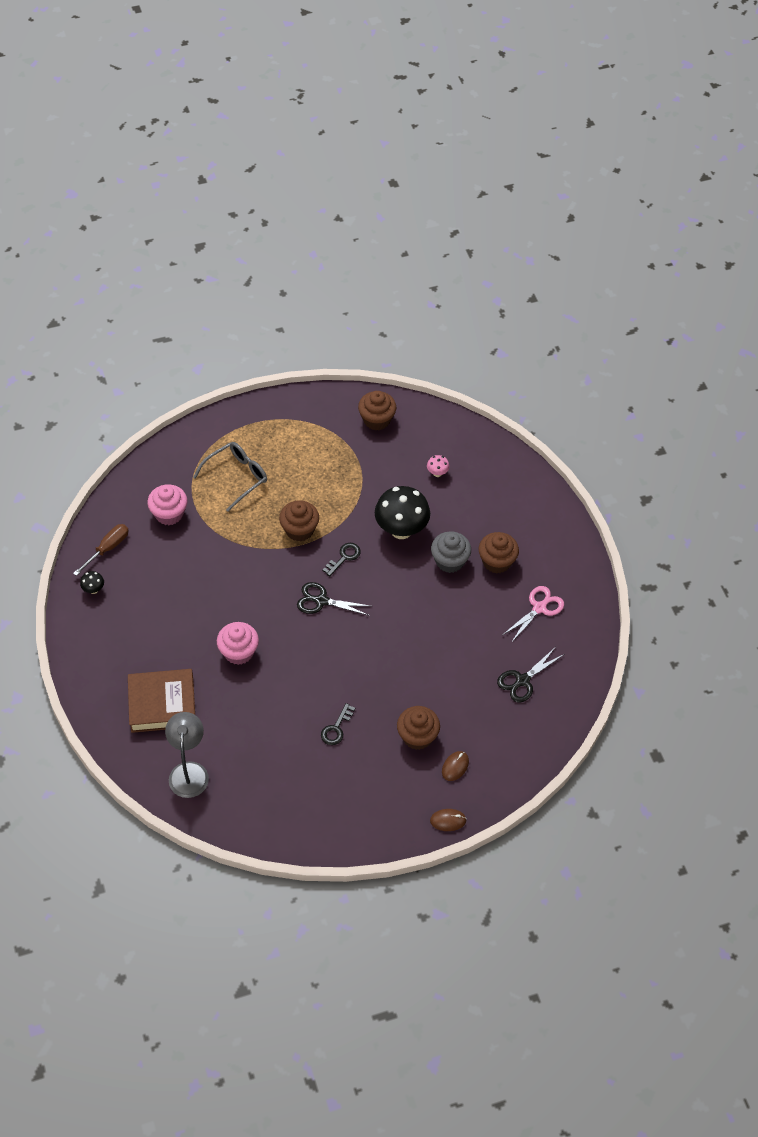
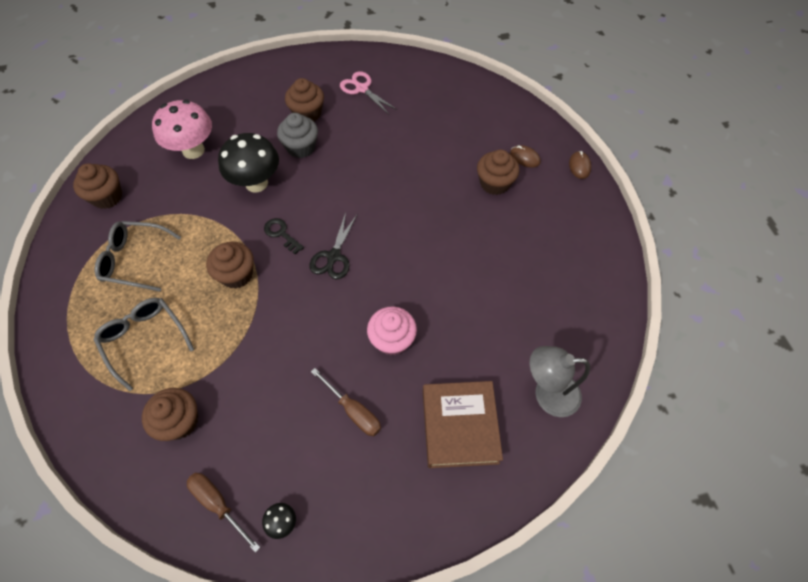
camera: 85 degrees left, 5 degrees up
pink cupcake [147,484,187,525] -> brown cupcake [142,388,198,441]
black key [321,703,355,745] -> none
pink mushroom [427,455,450,477] -> pink mushroom [152,100,212,159], size x2.37
black scissors [497,648,564,702] -> none
none -> grey glasses [94,221,181,292]
none -> brown screwdriver [311,368,381,436]

